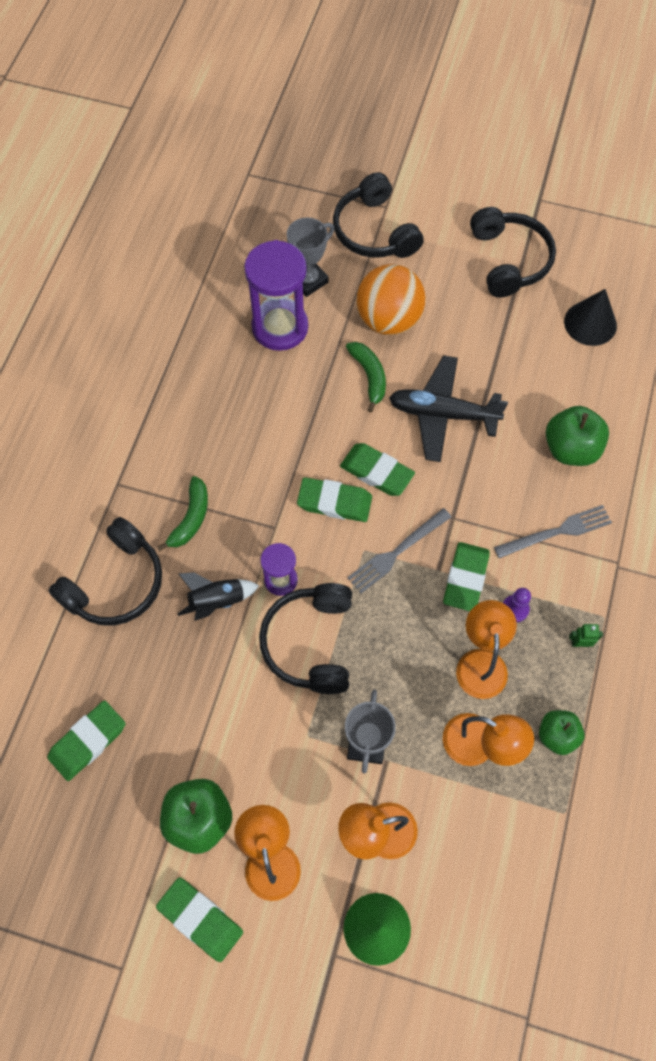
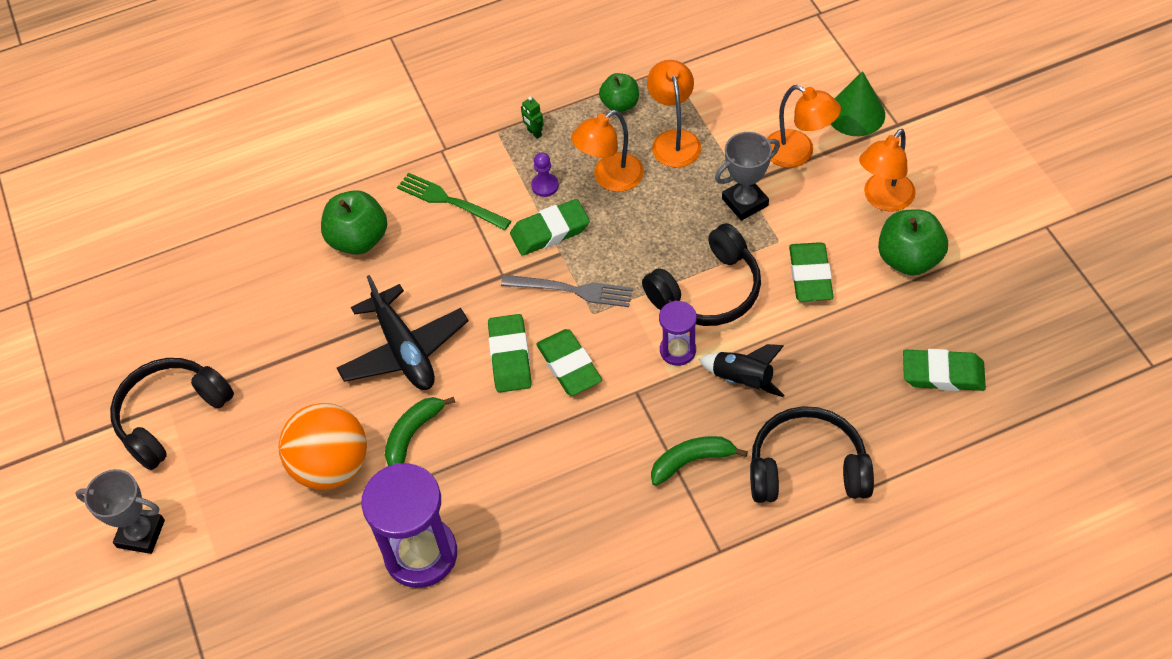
camera: 125 degrees left, 10 degrees down
green eraser [156,877,243,962] -> green eraser moved to [789,242,833,302]
grey trophy [287,217,334,297] -> grey trophy moved to [75,469,165,554]
black headphones [333,172,424,258] -> none
grey fork [494,505,612,558] -> green fork [397,173,511,230]
black cone [564,289,617,346] -> none

